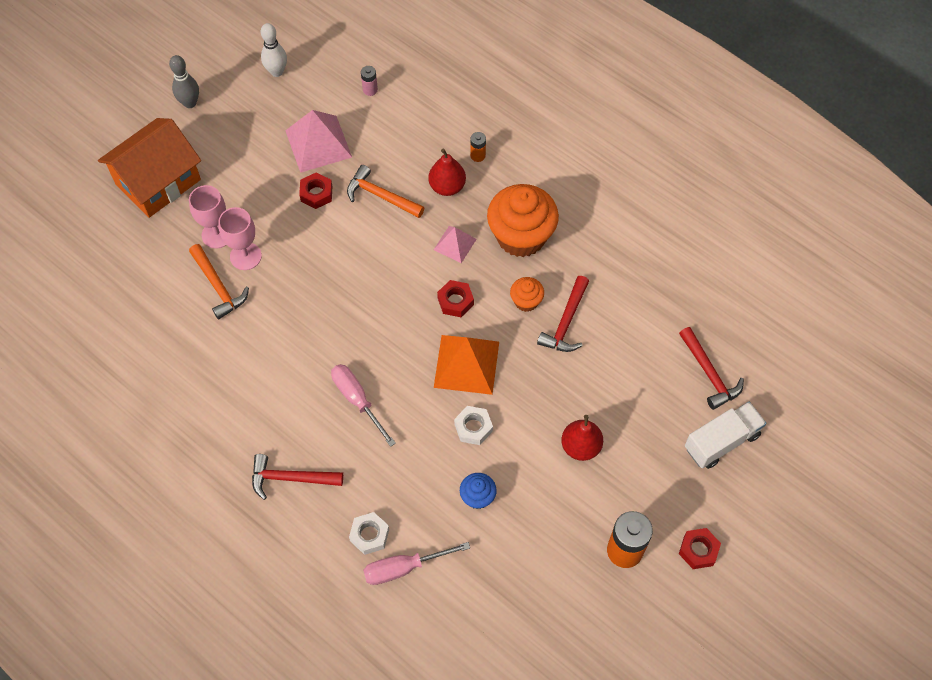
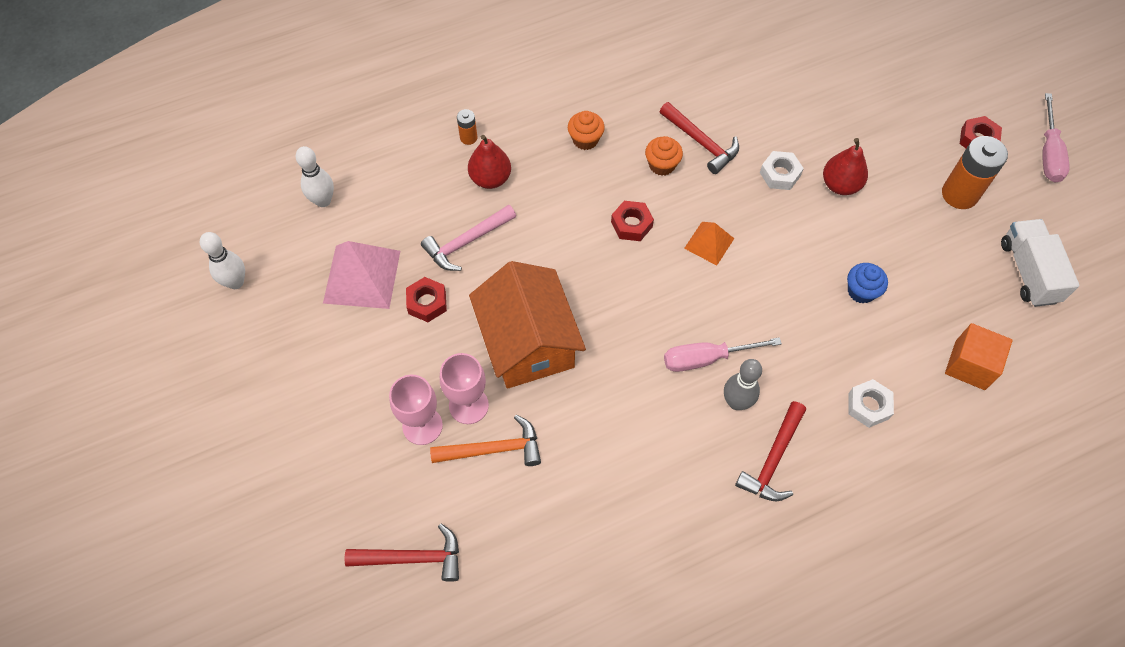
camera: 65 degrees left, 0 degrees up
orange house [98,118,201,218] -> orange house moved to [469,261,586,389]
grey bowling pin [169,55,199,108] -> grey bowling pin moved to [724,359,762,410]
orange hammer [347,165,424,218] -> pink hammer [421,205,516,271]
pink battery [361,66,378,96] -> white bowling pin [296,146,334,207]
pink screwdriver [363,542,470,585] -> pink screwdriver moved to [1042,93,1070,183]
pink pyramid [434,226,477,263] -> none
orange pyramid [434,335,499,395] -> orange pyramid [684,222,734,266], size x0.57
white nut [454,406,493,445] -> white nut moved to [760,151,804,190]
orange cupcake [487,184,559,257] -> orange cupcake [568,111,605,150], size x0.47
red hammer [679,327,744,410] -> red hammer moved to [344,524,459,582]
white truck [685,402,767,469] -> white truck moved to [1001,219,1080,307]
none -> orange cube [945,323,1013,390]

